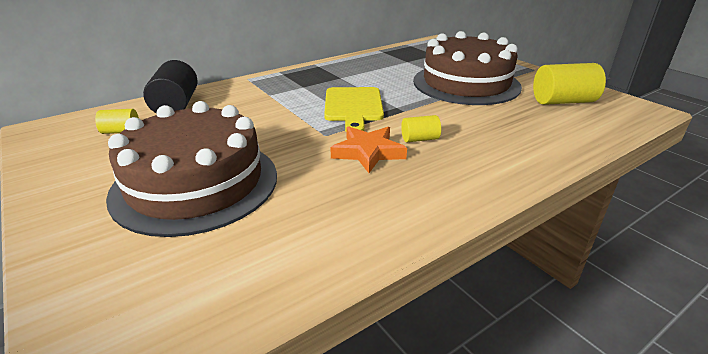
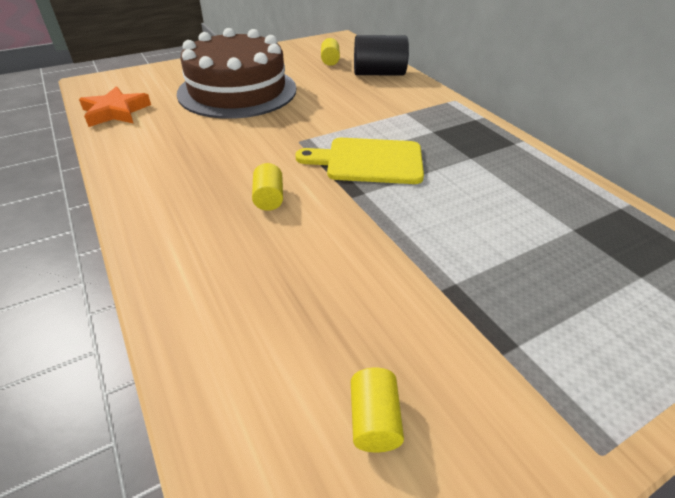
camera: 95 degrees right, 10 degrees up
orange star [330,126,407,173] -> orange star moved to [79,86,151,127]
brown cake [413,31,522,105] -> none
yellow cylinder [533,63,606,105] -> yellow cylinder [351,368,404,452], size x0.54

